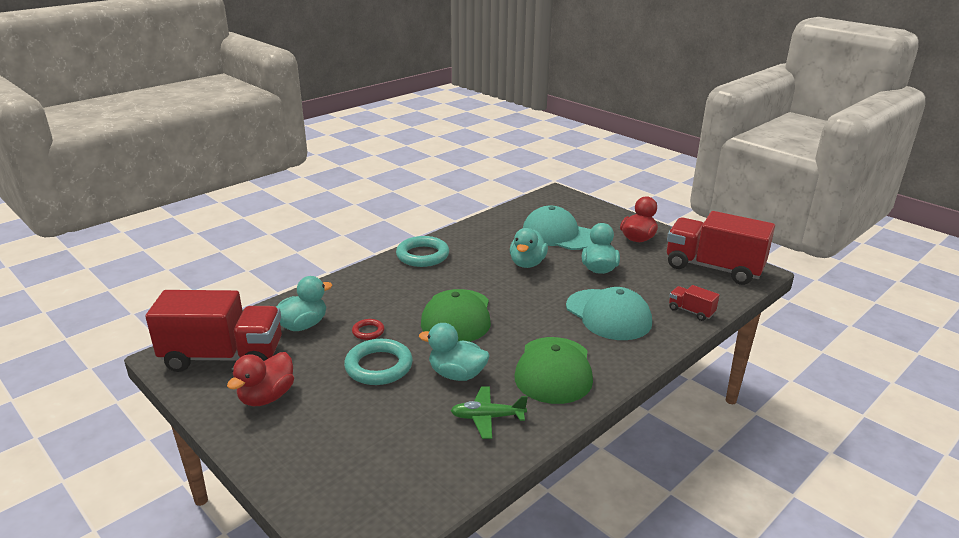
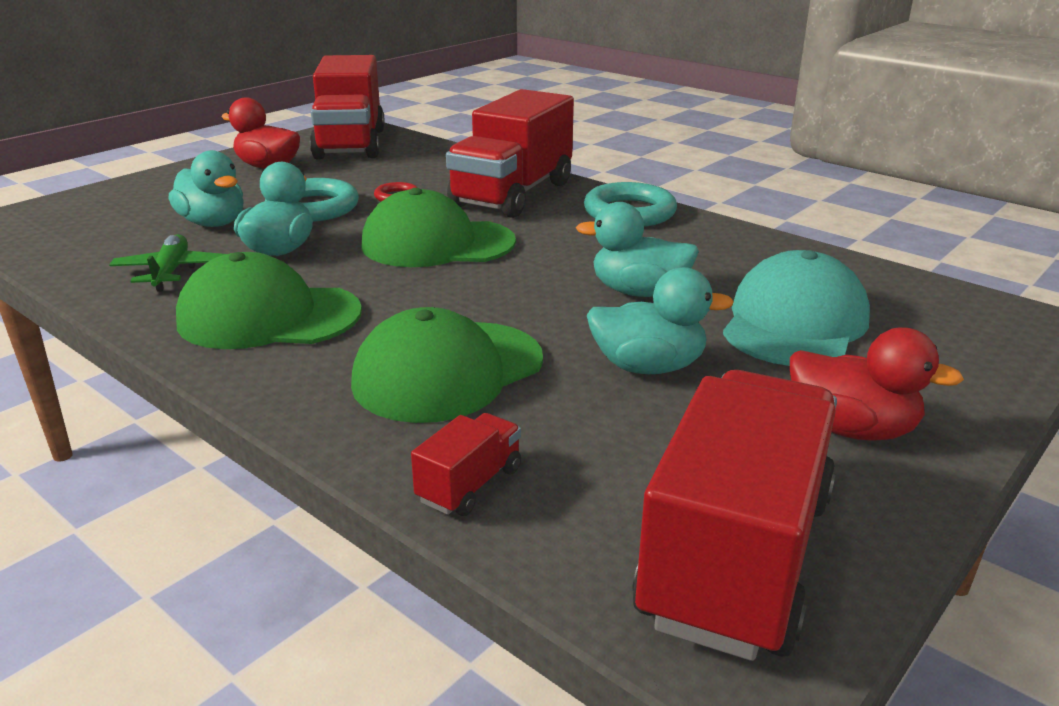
camera: 85 degrees right, 0 degrees up
turquoise duck [276,276,333,331] -> turquoise duck moved to [169,150,244,227]
turquoise cap [566,287,652,340] -> green cap [351,307,543,423]
none -> red truck [446,89,574,218]

